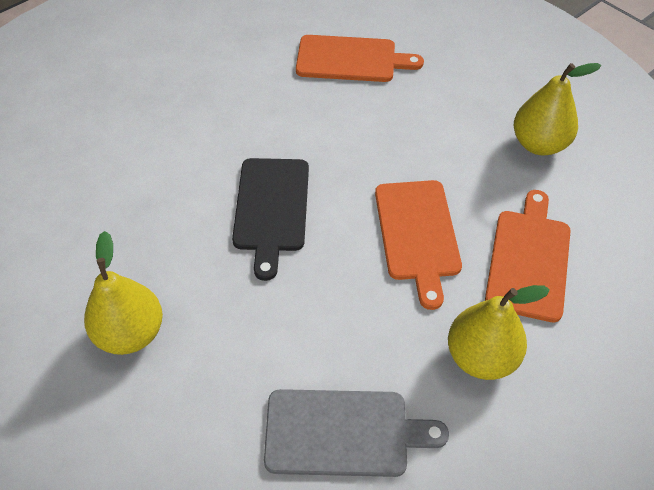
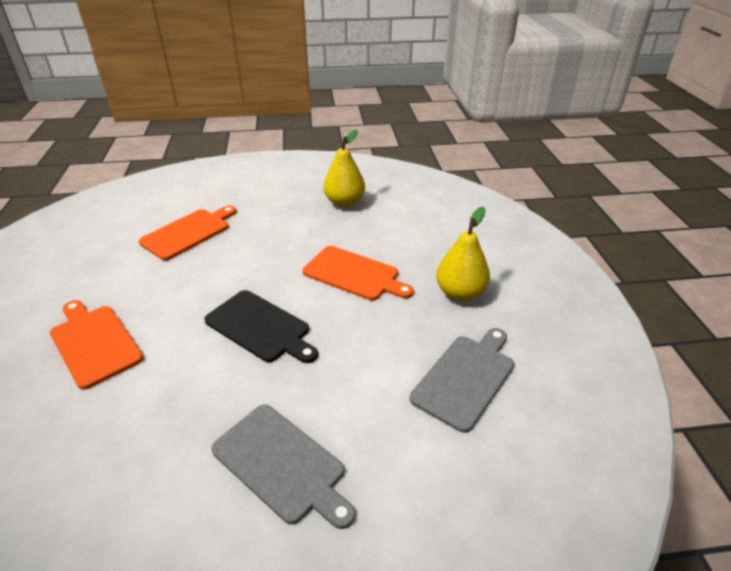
camera: 55 degrees left, 15 degrees down
yellow pear [84,231,163,355] -> grey cutting board [211,404,355,529]
orange cutting board [485,190,570,323] -> orange cutting board moved to [50,300,144,390]

